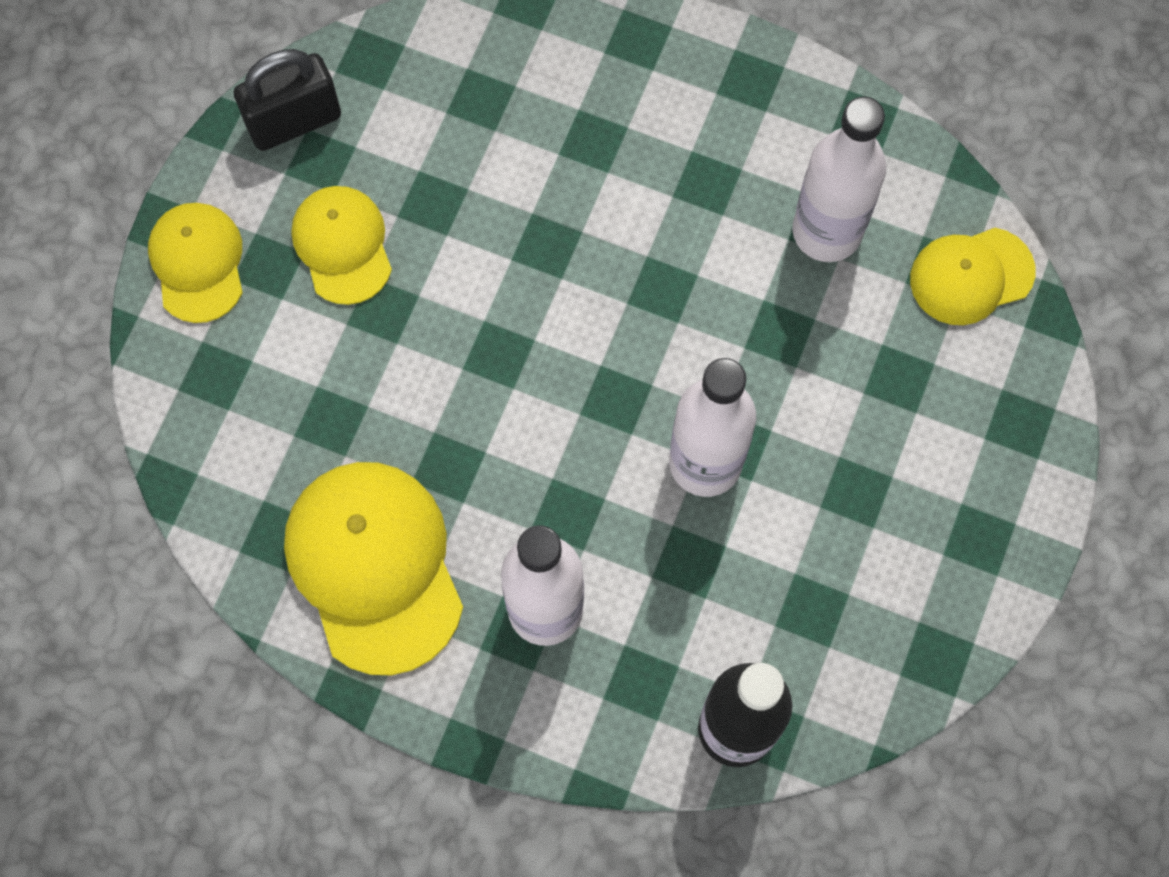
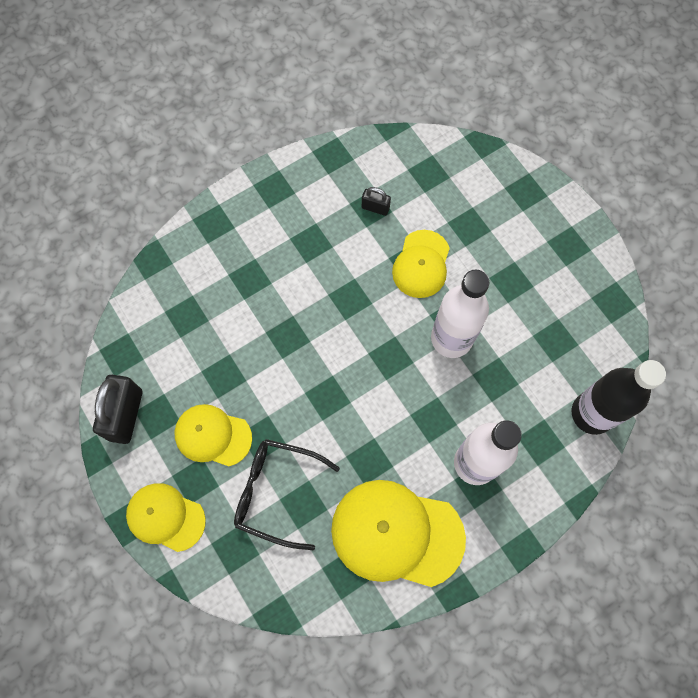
camera: 55 degrees left, 0 degrees up
white bottle [792,97,886,262] -> black padlock [362,187,391,216]
yellow cap [910,228,1036,325] -> yellow cap moved to [392,230,450,298]
none -> black glasses [234,439,340,550]

